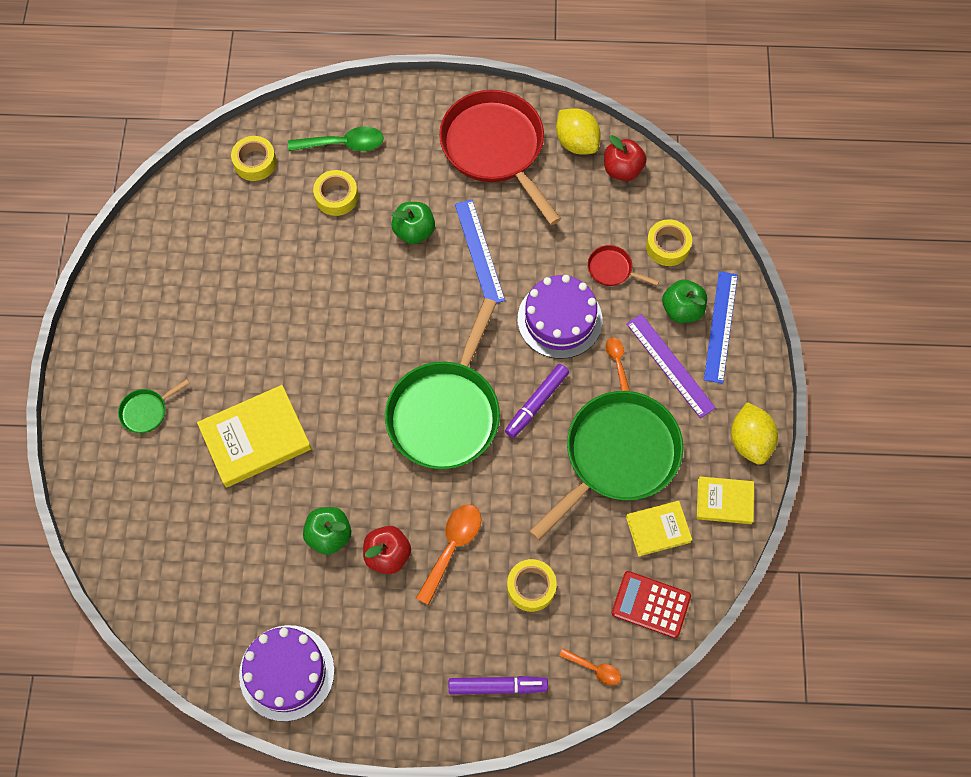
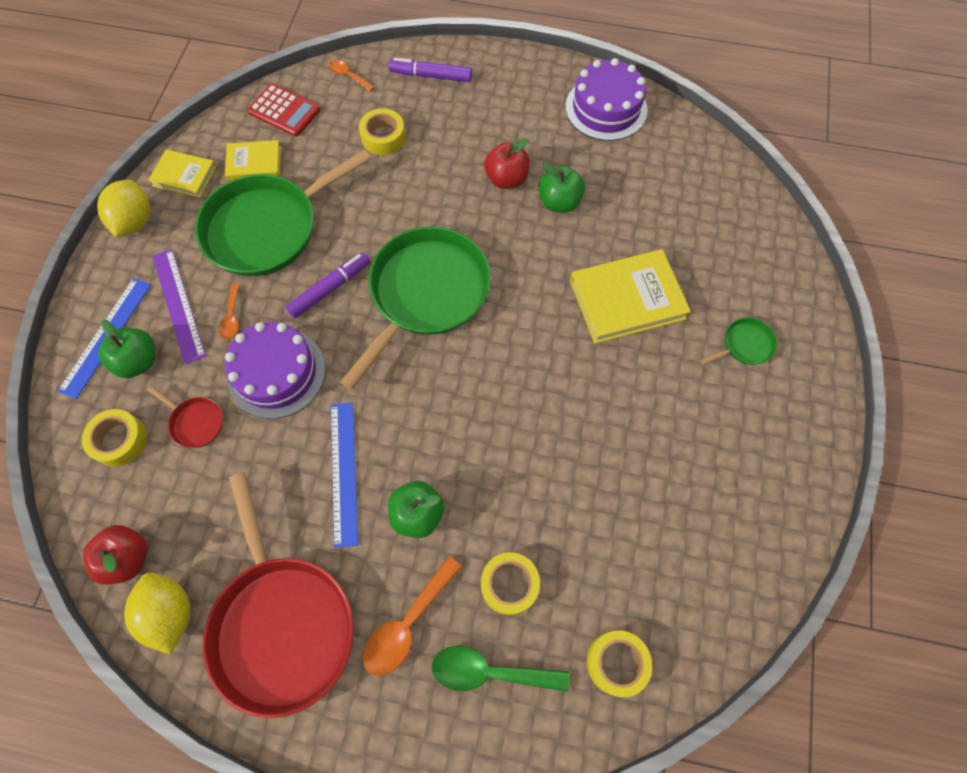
camera: 170 degrees left, 0 degrees up
orange spoon [416,505,481,605] -> orange spoon moved to [363,556,462,676]

